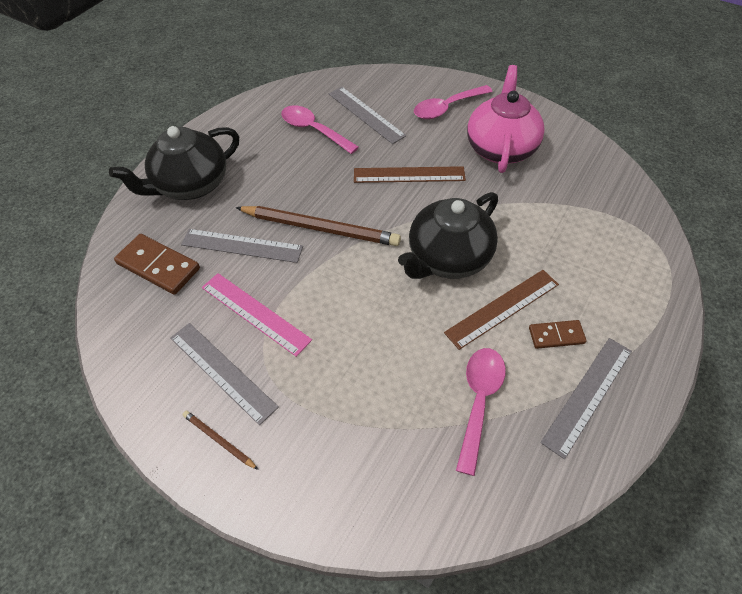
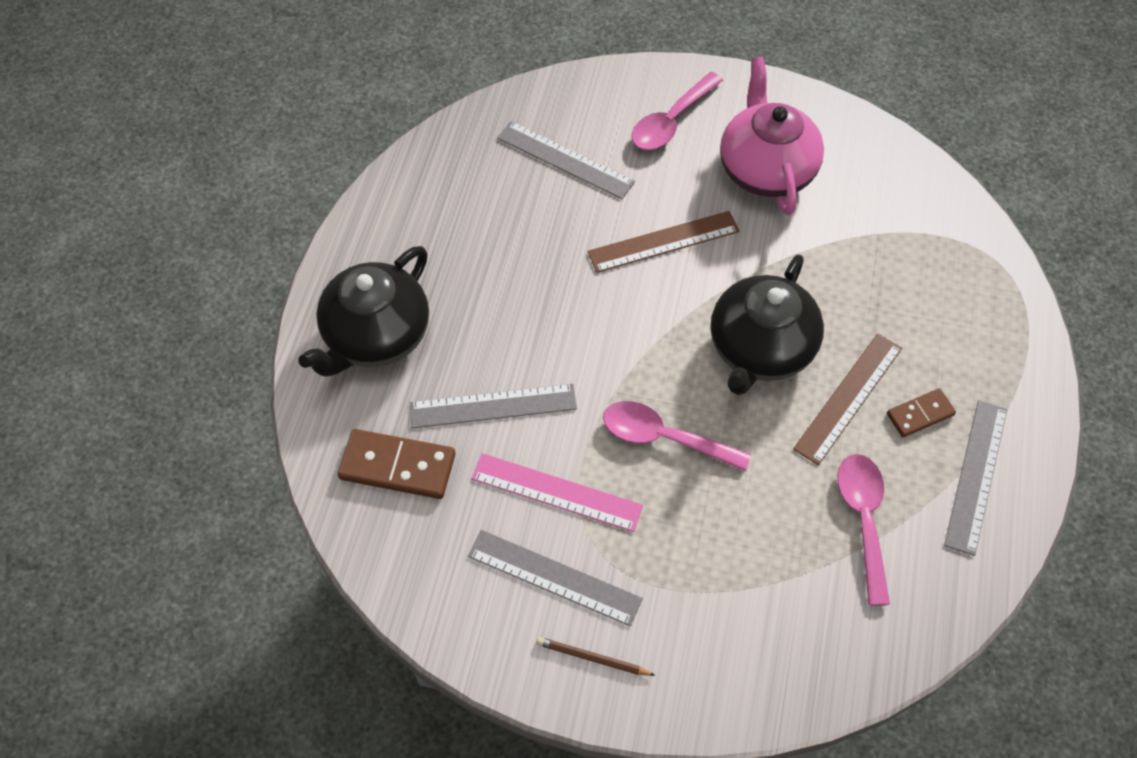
camera: 20 degrees left, 5 degrees up
brown pencil [235,206,401,246] -> none
pink spoon [281,105,359,154] -> pink spoon moved to [603,401,751,471]

